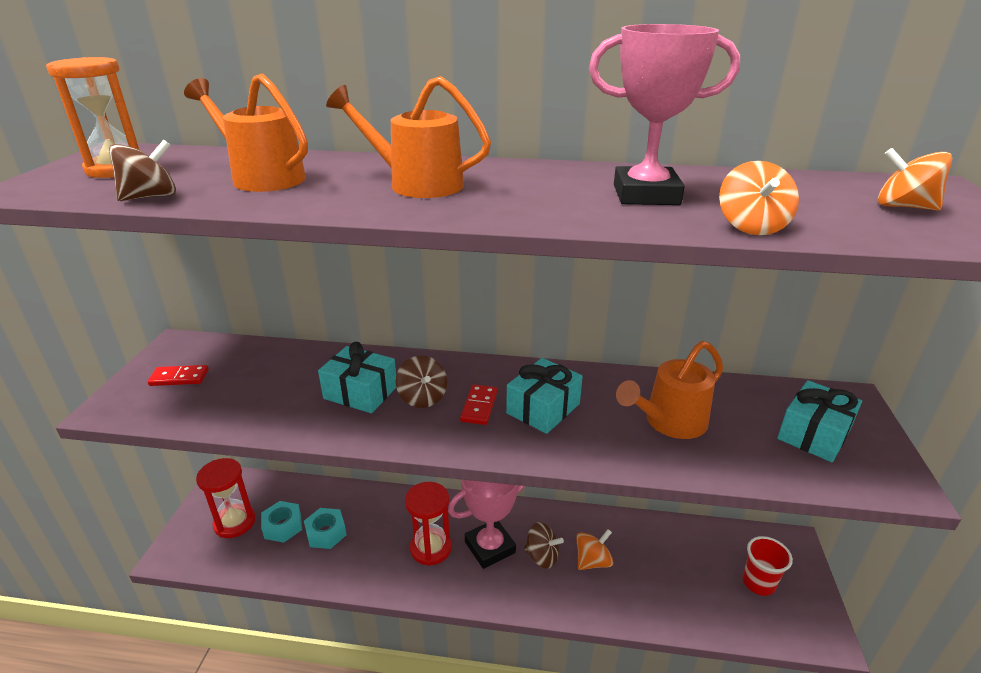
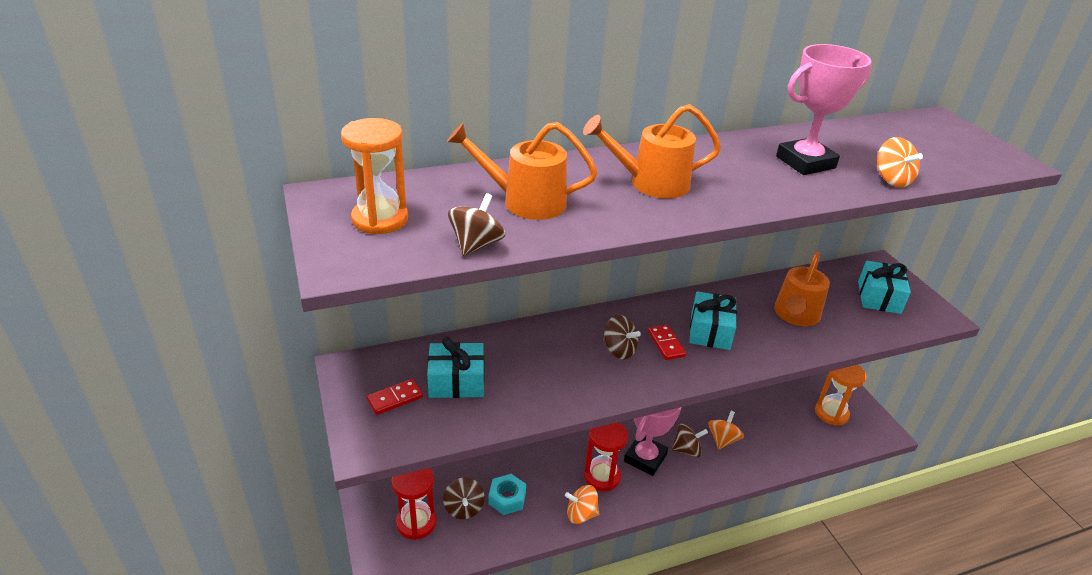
camera: 30 degrees left, 5 degrees up
turquoise nut [261,501,302,543] -> brown spinning top [443,478,485,519]
turquoise gift [318,342,396,413] -> turquoise gift moved to [427,337,484,398]
red cup [743,536,793,596] -> orange hourglass [815,365,867,426]
orange spinning top [878,148,953,211] -> orange spinning top moved to [565,485,599,524]

